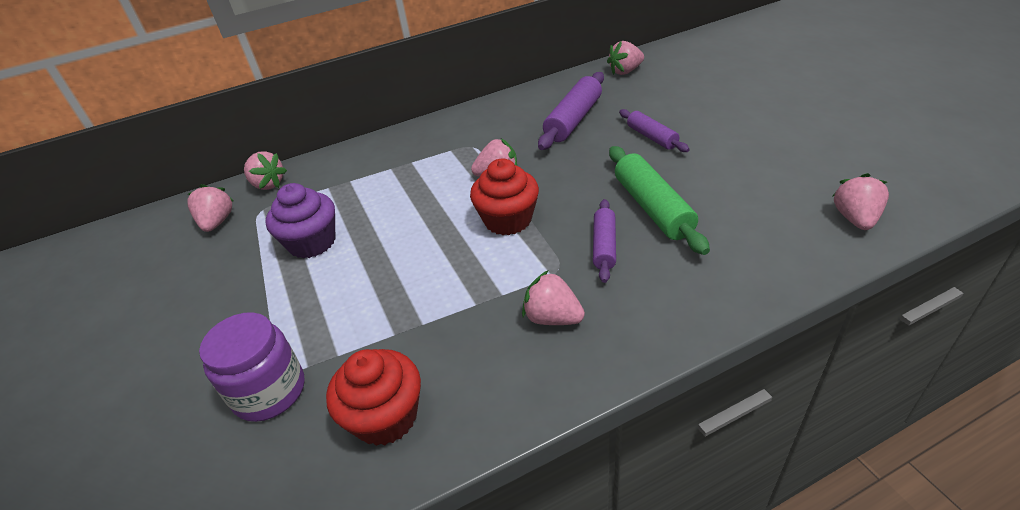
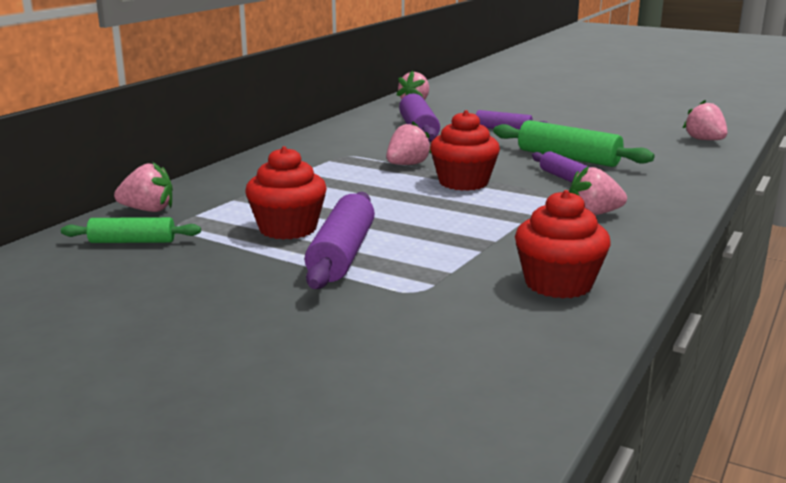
camera: 40 degrees left, 20 degrees down
pink strawberry [187,184,233,232] -> green rolling pin [61,217,201,243]
purple jar [199,312,305,422] -> none
purple cupcake [265,183,335,259] -> red cupcake [245,146,327,240]
none -> purple rolling pin [304,192,375,289]

